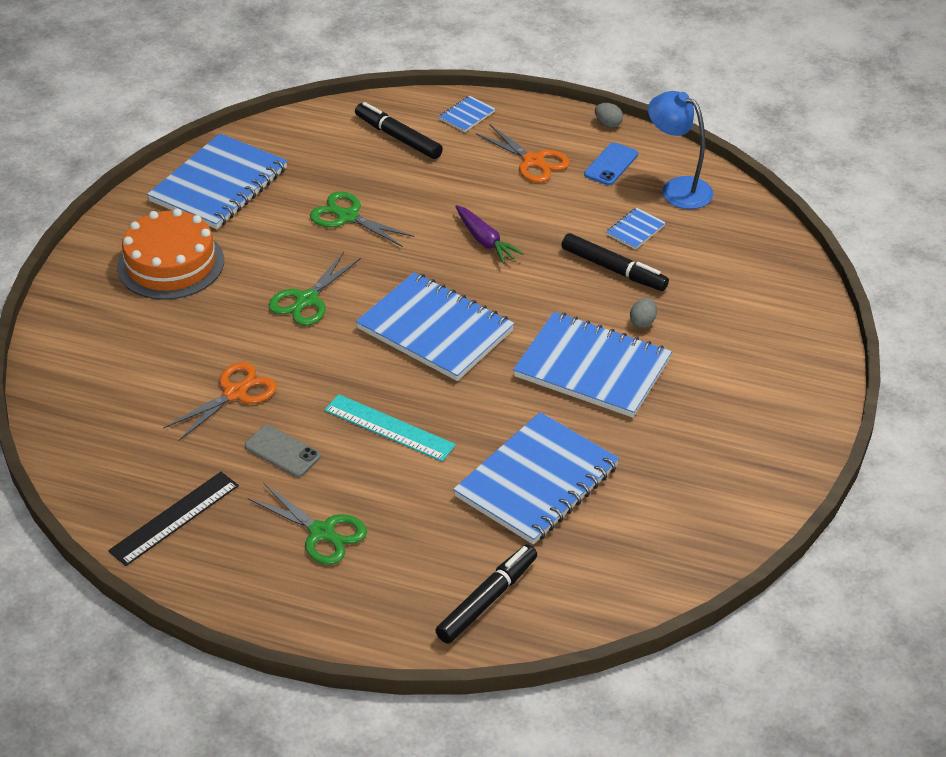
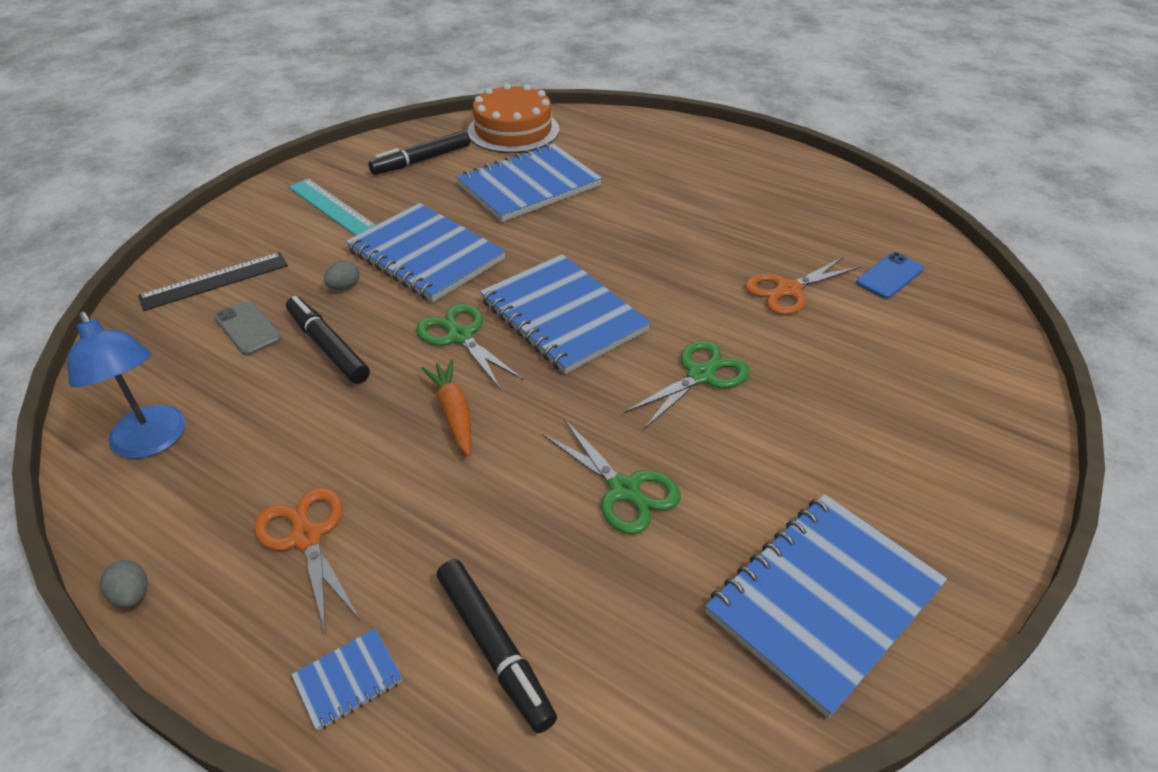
camera: 165 degrees left, 0 degrees up
black ruler [108,472,239,566] -> black ruler moved to [138,252,288,311]
orange cake [117,209,224,300] -> orange cake moved to [467,83,559,153]
grey phone [245,425,321,477] -> grey phone moved to [214,301,282,355]
green scissors [248,483,367,565] -> green scissors moved to [416,304,523,390]
turquoise ruler [324,394,456,462] -> turquoise ruler moved to [289,178,376,236]
black marker [435,544,537,644] -> black marker moved to [368,130,470,175]
purple carrot [455,205,524,264] -> orange carrot [421,360,472,457]
blue phone [584,142,638,185] -> blue phone moved to [856,252,924,299]
blue notebook [606,207,666,250] -> none

